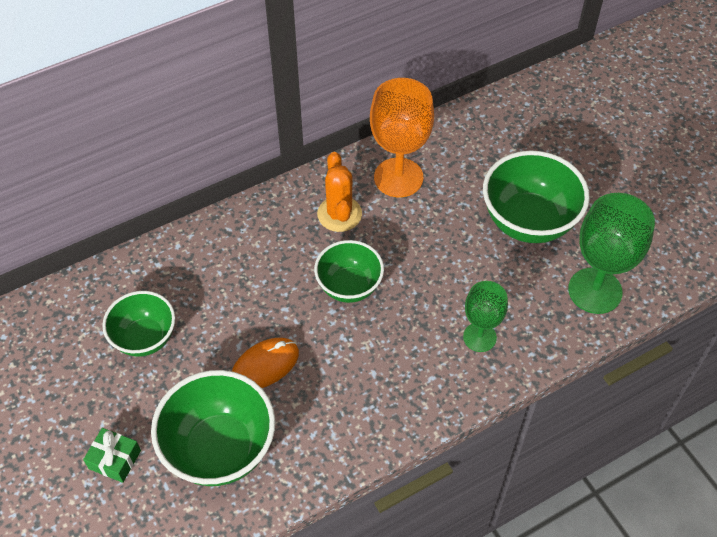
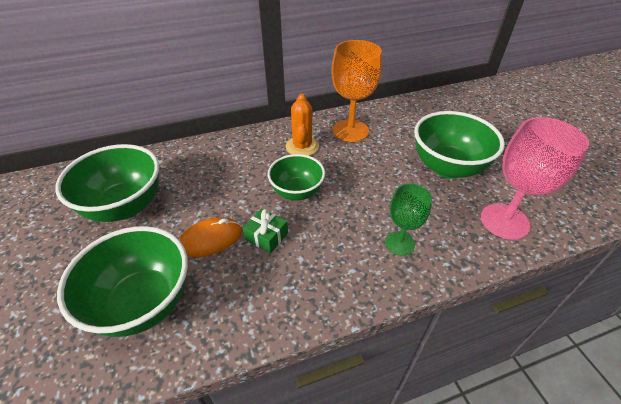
camera: 10 degrees right, 10 degrees down
green gift [83,428,141,483] -> green gift moved to [243,209,288,253]
green bowl [102,291,175,357] -> green bowl [55,144,159,222], size x1.57
green goblet [568,193,655,314] -> pink goblet [481,117,589,240]

